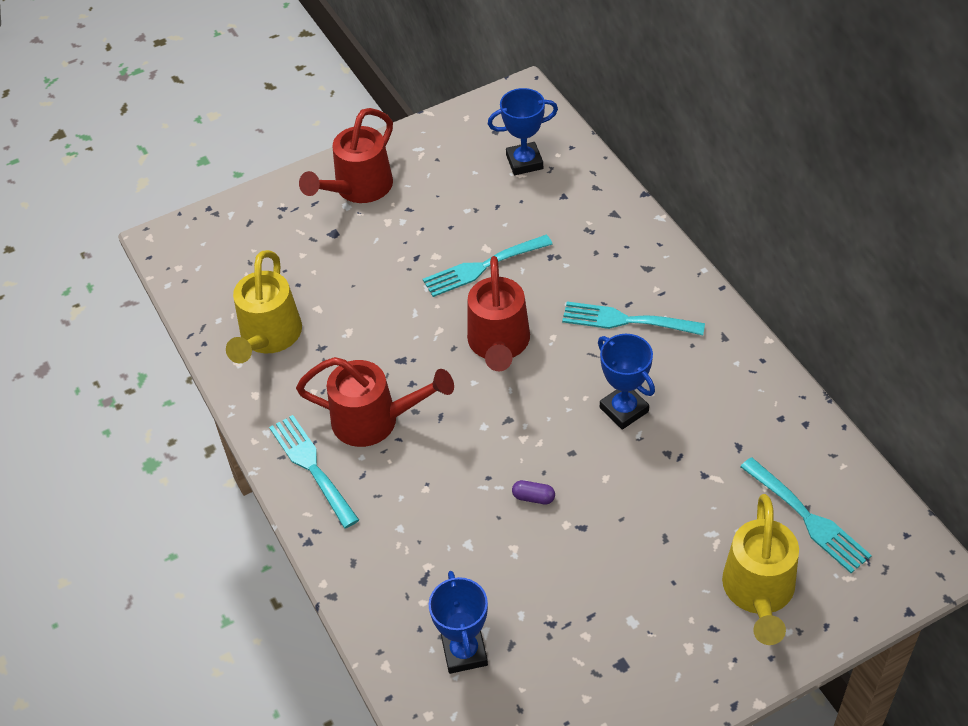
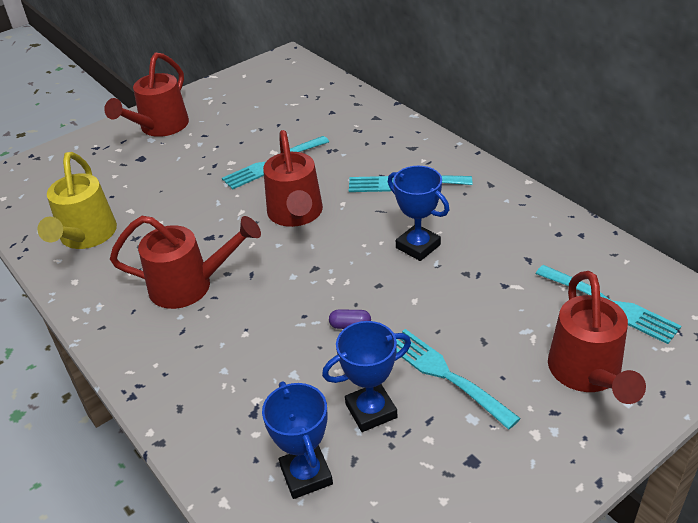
camera: 10 degrees left, 10 degrees down
turquoise fork [269,415,359,528] -> turquoise fork moved to [396,329,521,429]
blue trophy [488,88,558,175] -> blue trophy moved to [322,321,411,432]
yellow watering can [722,494,799,645] -> red watering can [548,271,646,404]

